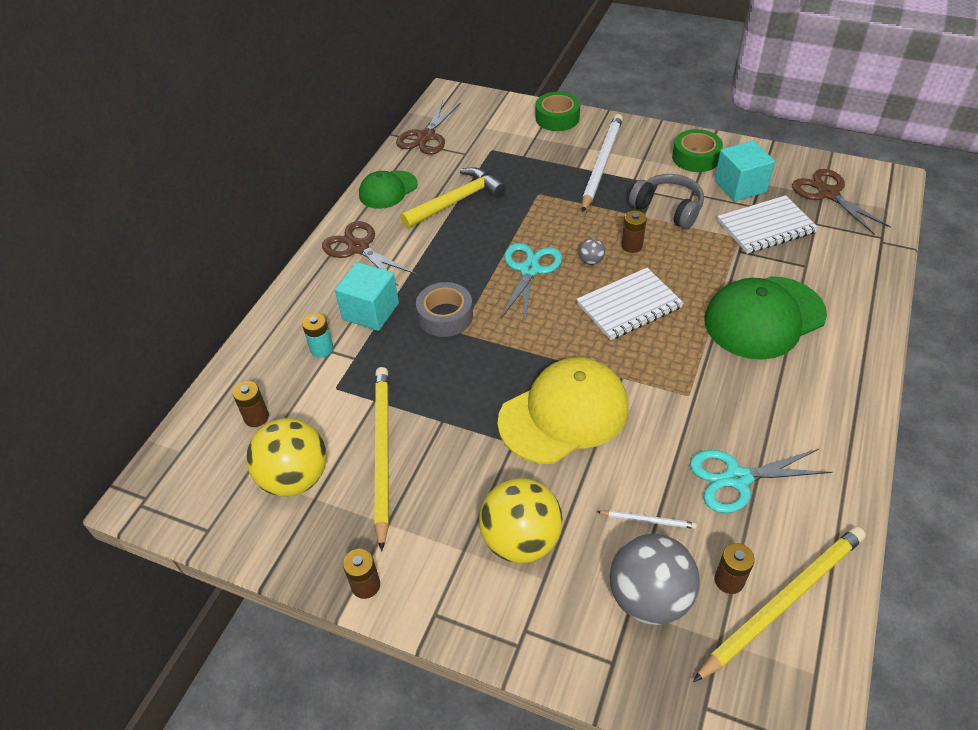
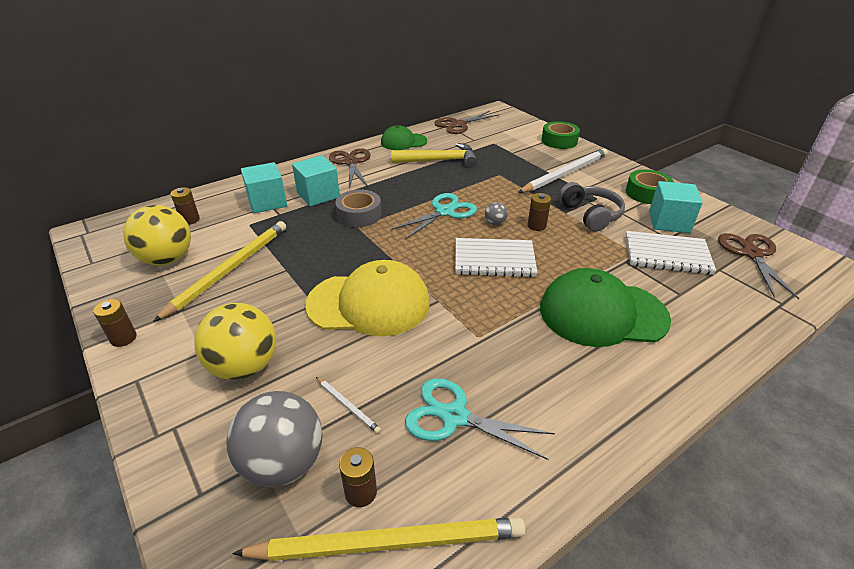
camera: 30 degrees right, 10 degrees down
turquoise battery [302,313,333,358] -> turquoise cube [241,162,287,213]

